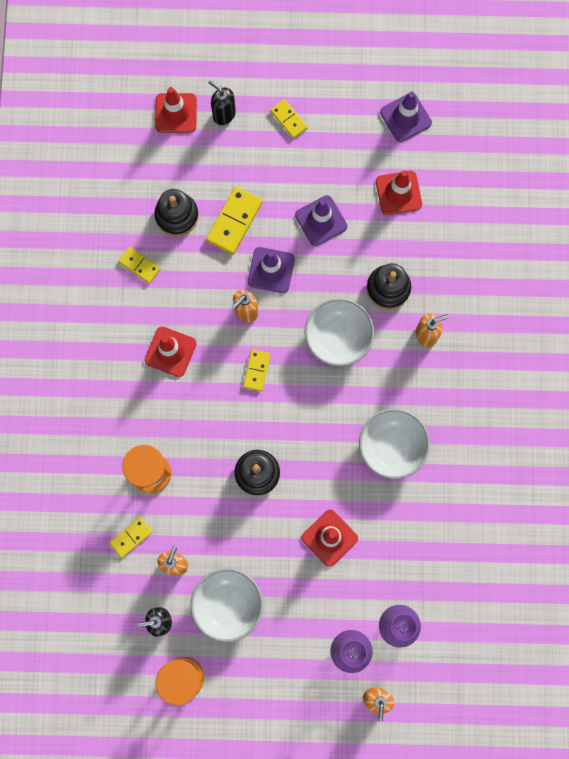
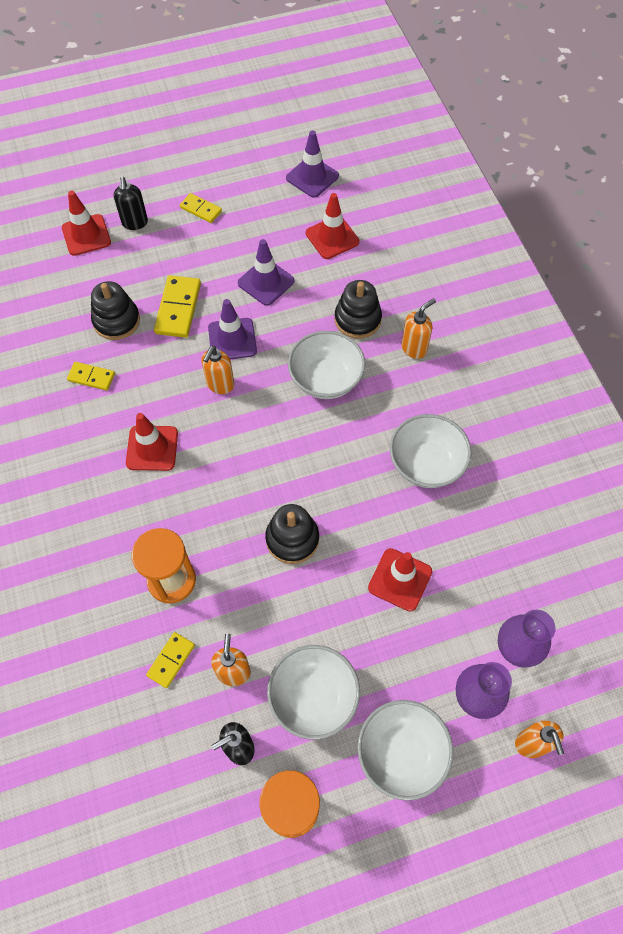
camera: 20 degrees left, 15 degrees down
black soap dispenser [208,80,236,125] -> black soap dispenser turned 120 degrees counterclockwise [114,177,148,230]
yellow domino [243,349,270,391] -> none
none -> white bowl [357,700,453,801]

